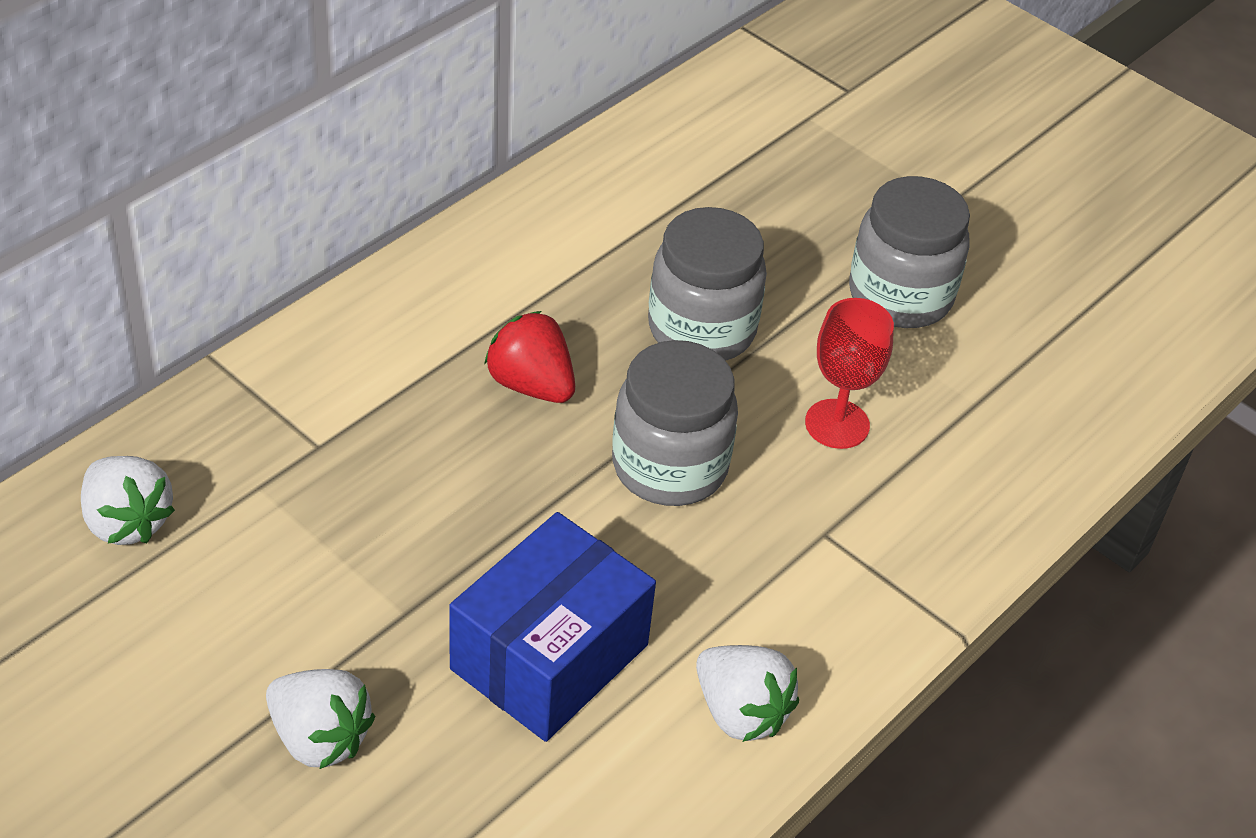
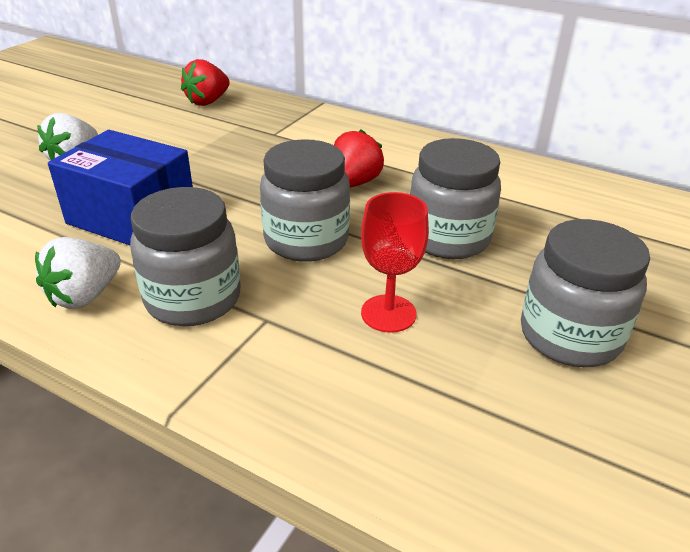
camera: 80 degrees right, 10 degrees down
white strawberry [81,456,175,545] -> red strawberry [181,59,230,106]
none -> grey jar [130,187,241,326]

